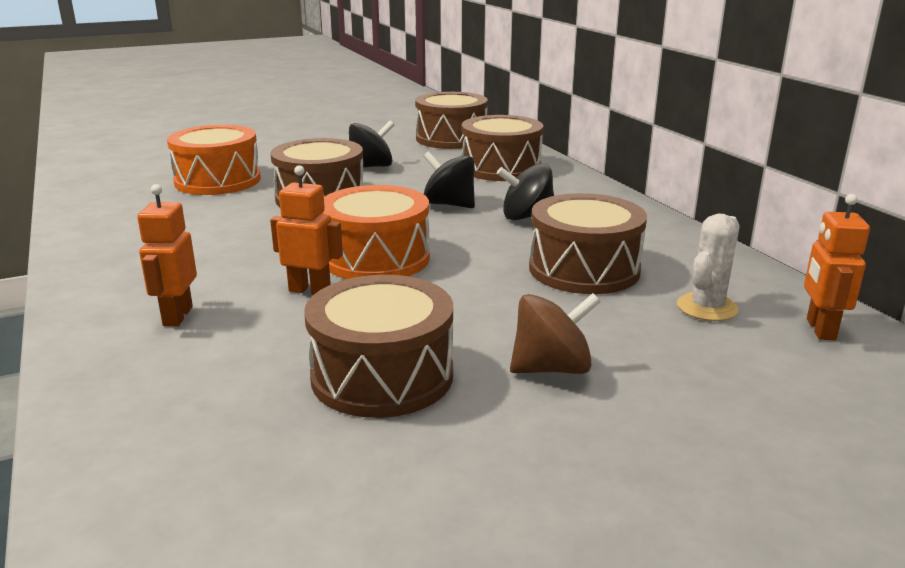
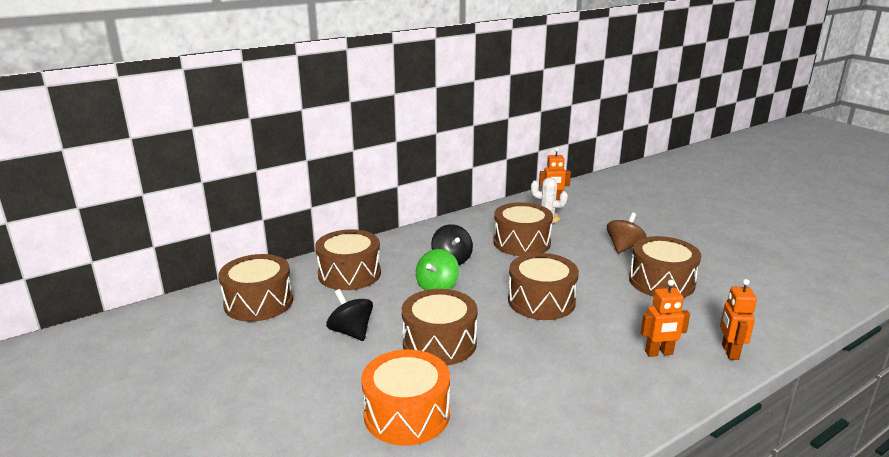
camera: 100 degrees left, 0 degrees up
orange robot [270,165,343,295] -> orange robot moved to [720,279,757,360]
orange drum [322,185,430,279] -> brown drum [508,253,579,320]
black spinning top [423,151,475,208] -> green spinning top [416,249,459,290]
brown spinning top [510,293,601,374] -> brown spinning top turned 60 degrees clockwise [607,213,647,254]

